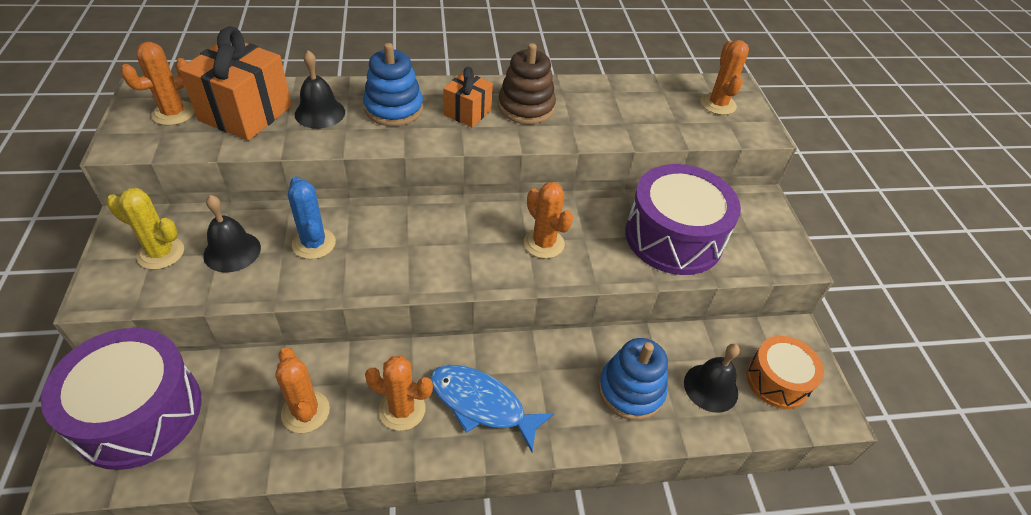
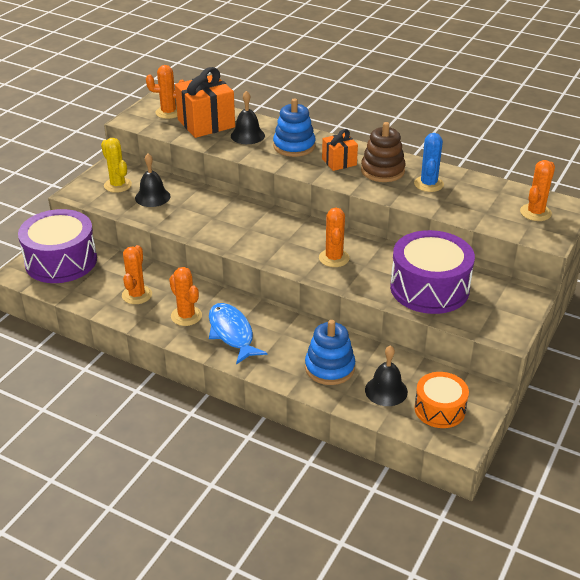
camera: 40 degrees right, 10 degrees down
blue cactus [288,176,336,259] -> blue cactus moved to [414,133,444,192]

